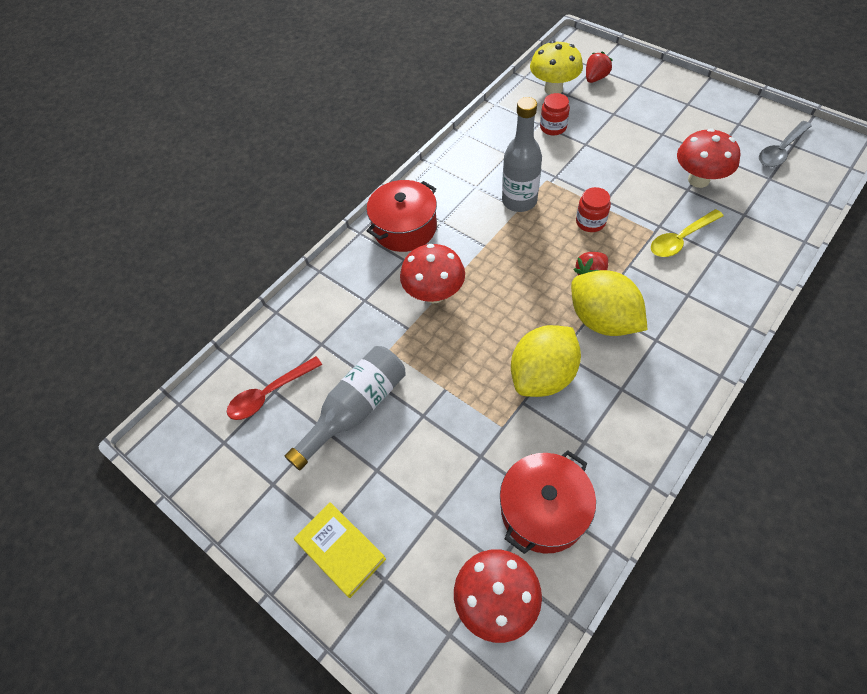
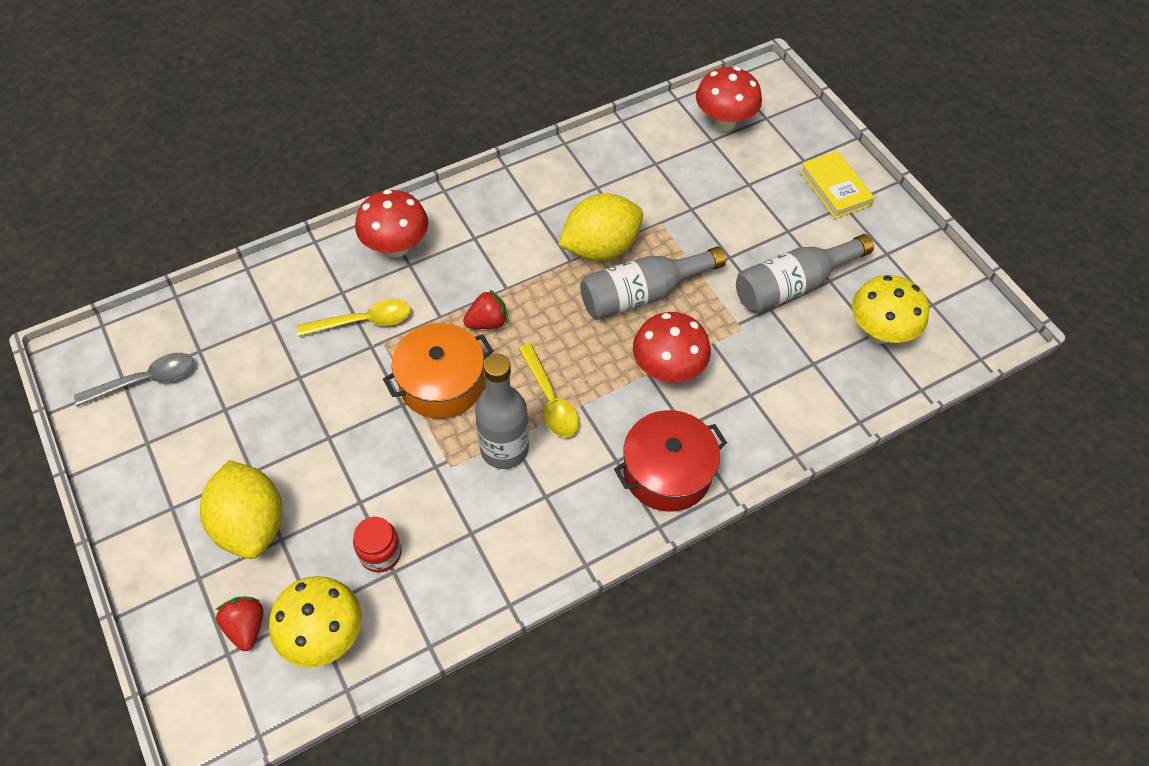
camera: 165 degrees left, 0 degrees up
red spoon [227,356,322,420] -> yellow mushroom [852,275,929,344]
red pot [500,450,596,554] -> none
yellow lemon [571,270,647,336] -> yellow lemon moved to [200,460,282,559]
red jar [576,187,611,232] -> orange pot [383,323,493,419]
red strawberry [586,51,612,83] -> red strawberry turned 105 degrees clockwise [216,597,263,651]
red mushroom [677,128,740,188] -> red mushroom moved to [355,189,428,257]
none -> yellow spoon [518,343,579,437]
none -> grey bottle [580,247,726,320]

